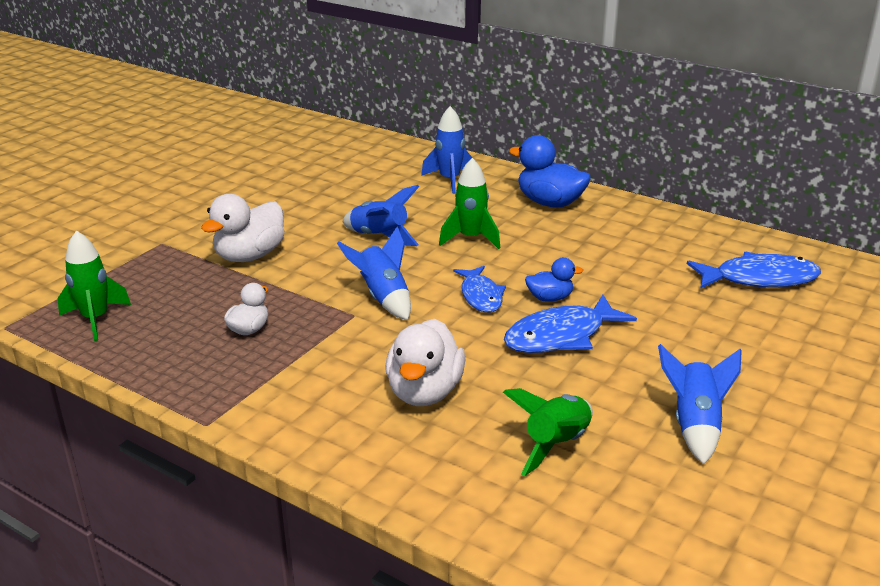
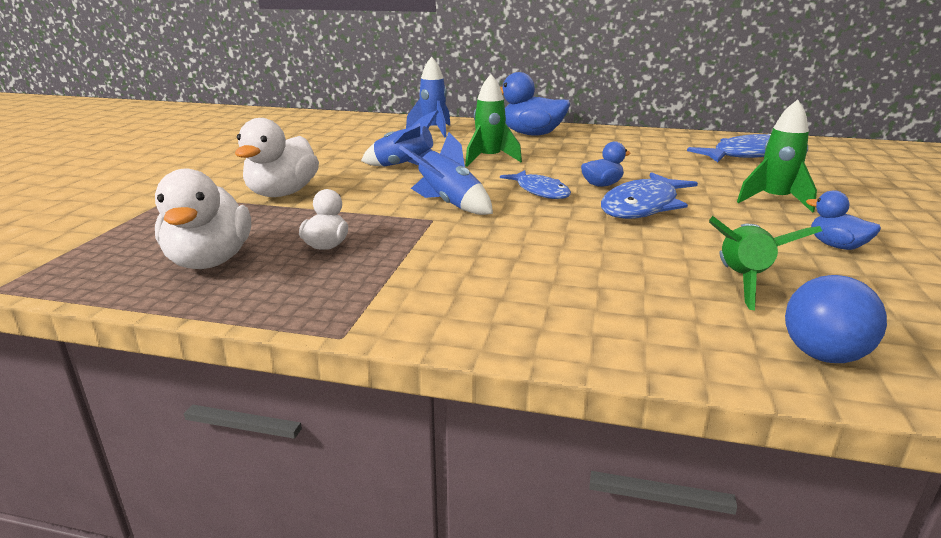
camera: 20 degrees left, 5 degrees down
green rocket [58,230,131,341] -> green rocket moved to [737,99,817,213]
white duck [386,319,466,406] -> white duck moved to [155,169,251,269]
blue rocket [658,344,742,464] -> blue duck [806,190,881,250]
none -> blue ball [785,275,887,363]

